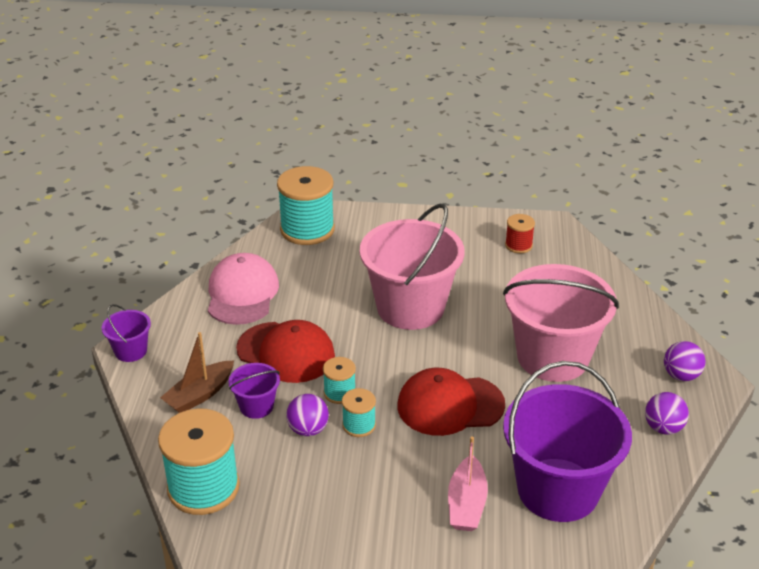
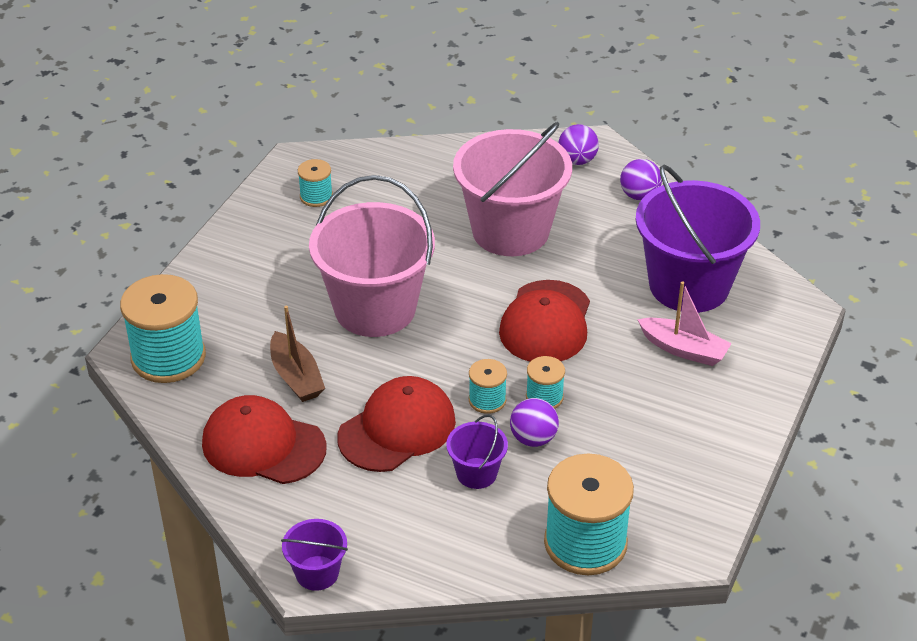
camera: 70 degrees left, 5 degrees up
brown boat [160,332,234,413] -> brown boat moved to [270,306,325,402]
pink cap [208,253,279,325] -> red cap [202,395,327,484]
red spool [505,214,535,253] -> turquoise spool [298,159,333,207]

